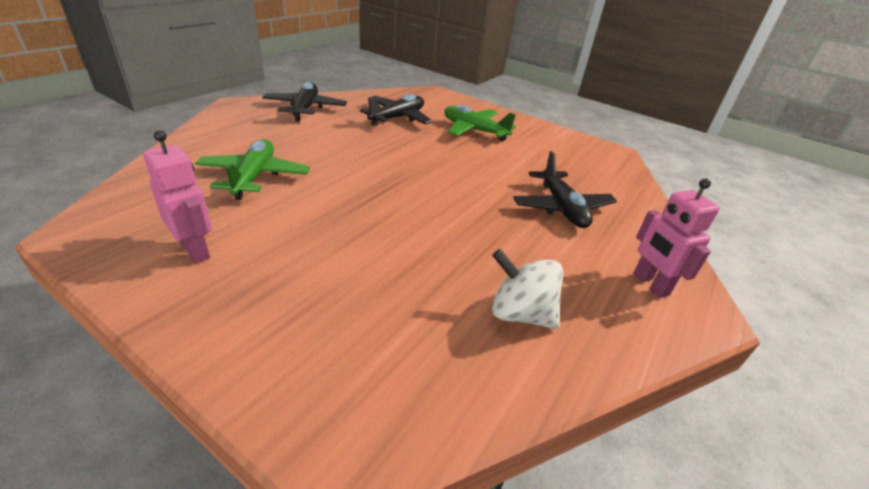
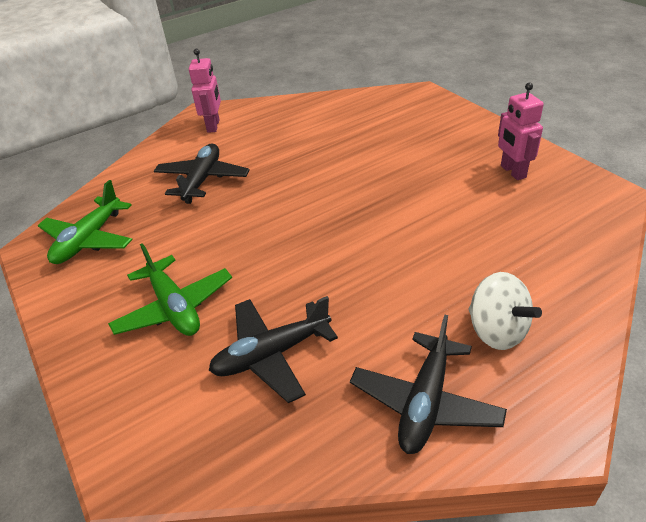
camera: 150 degrees left, 5 degrees up
green plane [195,139,310,200] -> green plane moved to [37,180,133,264]
white spinning top [492,249,563,329] -> white spinning top moved to [468,272,542,350]

